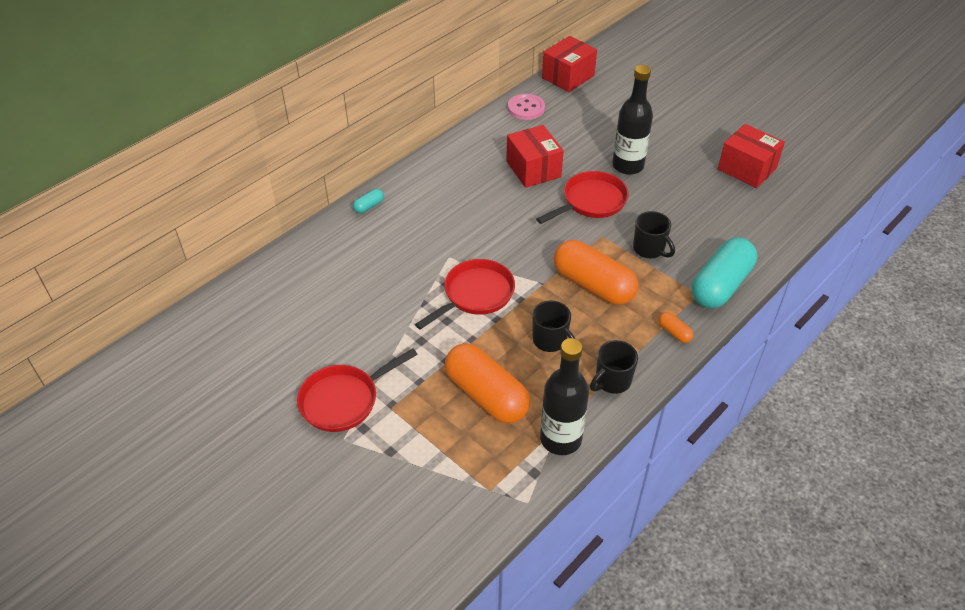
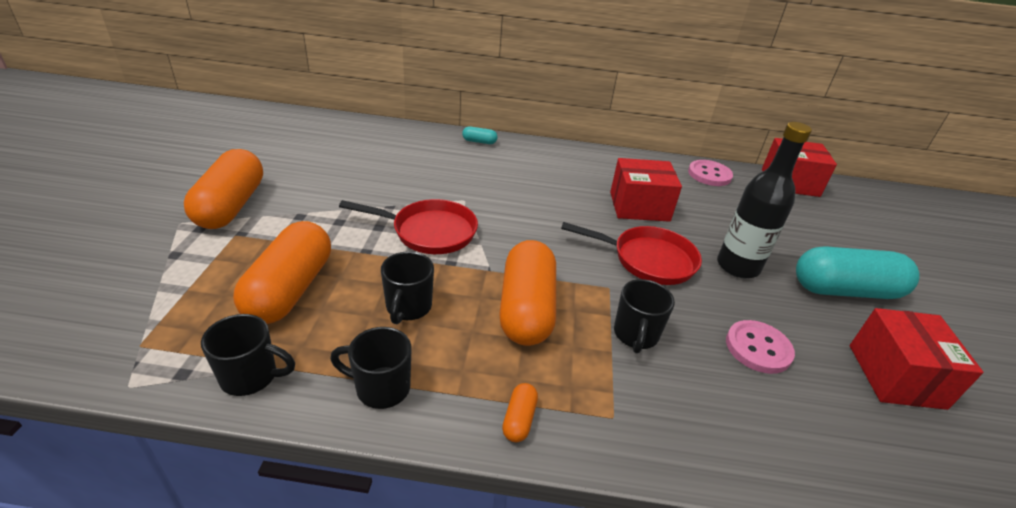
camera: 50 degrees right, 10 degrees down
red pan [297,349,418,432] -> orange capsule [184,149,263,229]
red box [506,125,564,188] -> red box turned 60 degrees clockwise [610,158,682,222]
black bottle [540,338,589,455] -> black mug [201,314,295,396]
turquoise capsule [692,237,757,308] -> turquoise capsule moved to [796,246,920,299]
none -> pink button [726,320,795,374]

